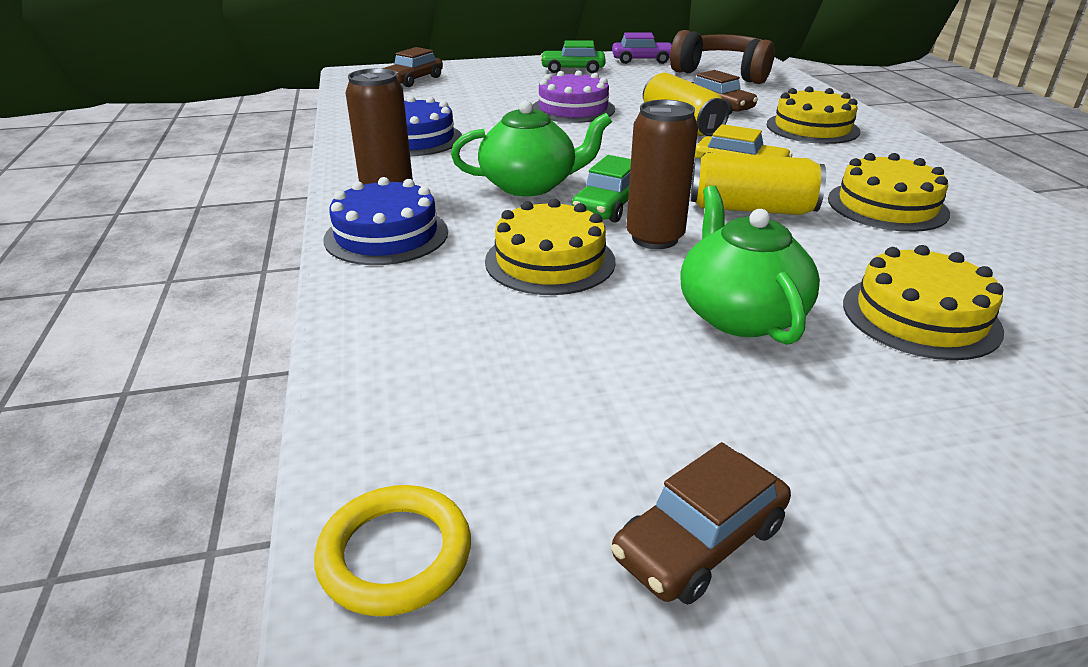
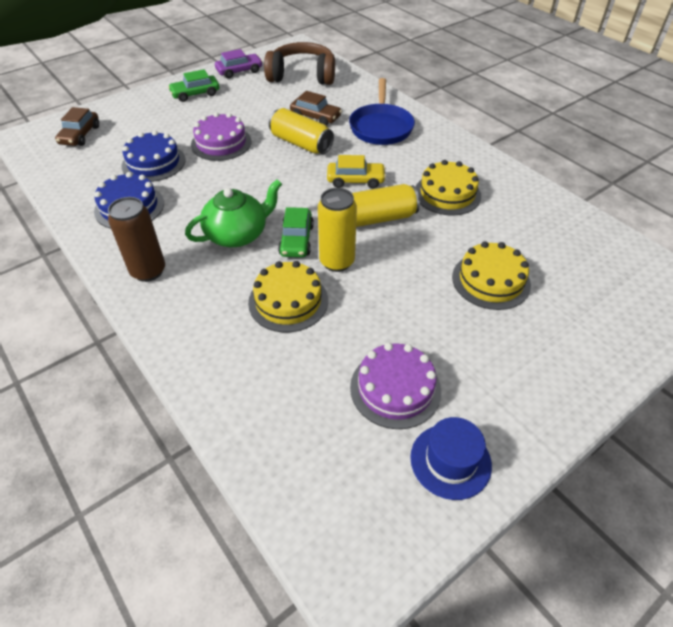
camera: 25 degrees left, 15 degrees up
yellow ring [314,485,471,617] -> none
blue cake [324,177,448,265] -> blue cake moved to [121,130,186,182]
brown car [611,442,791,605] -> blue hat [410,417,492,500]
brown can [626,100,698,249] -> yellow can [318,188,357,272]
green teapot [680,185,820,345] -> none
yellow cake [767,86,860,144] -> blue pan [349,78,415,145]
none -> purple cake [350,343,441,429]

